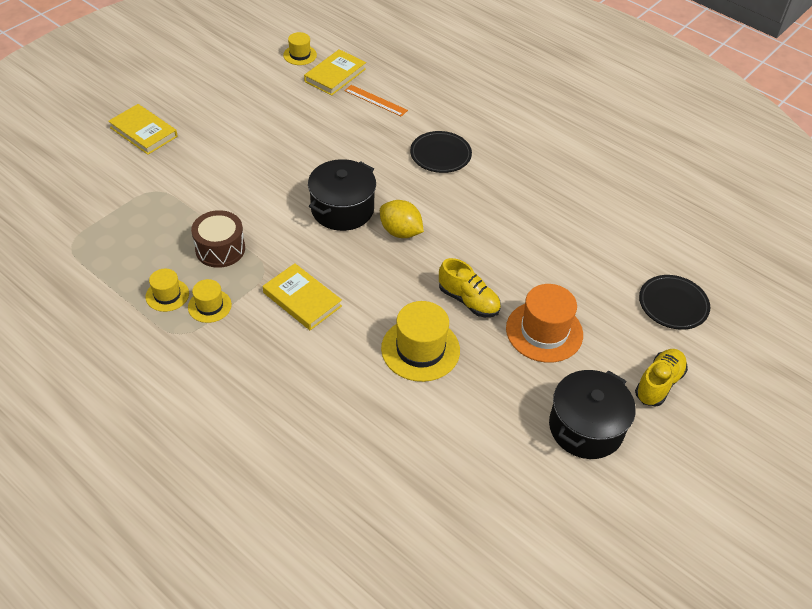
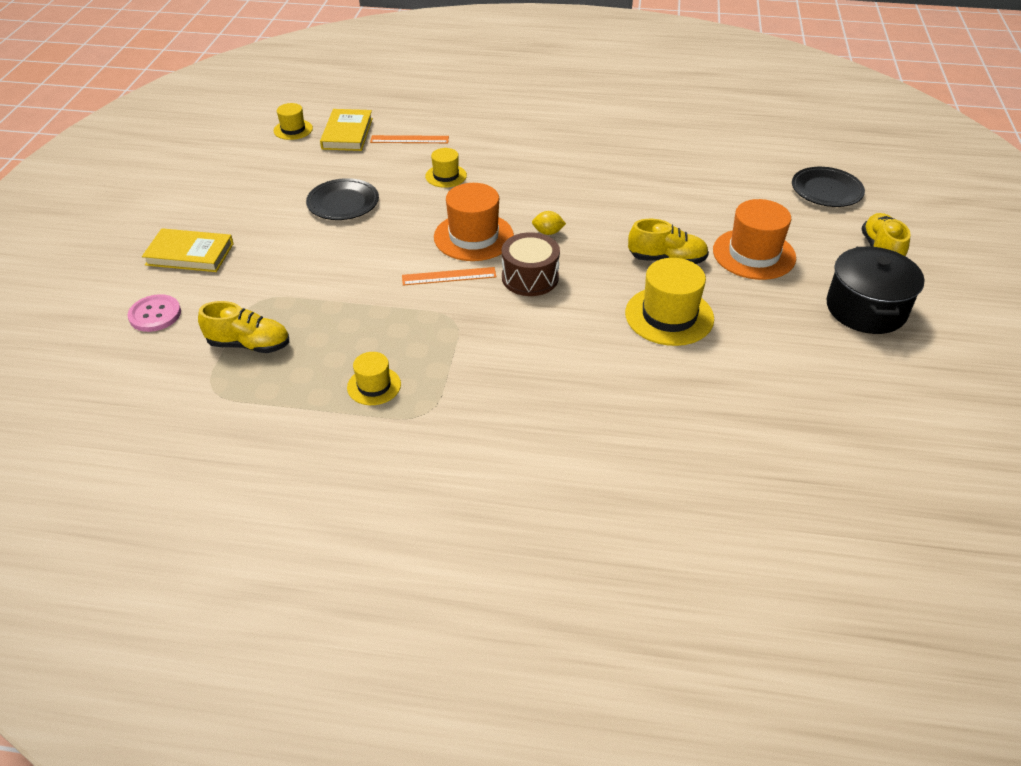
camera: 30 degrees left, 5 degrees down
yellow hat [188,279,232,323] -> yellow hat moved to [425,148,467,188]
brown drum [191,210,245,268] -> brown drum moved to [502,232,560,296]
yellow book [263,263,342,330] -> none
black pot [308,159,376,231] -> orange hat [434,183,514,261]
yellow lemon [380,200,424,238] -> yellow lemon [532,211,566,235], size x0.57
black plate [410,131,472,173] -> black plate moved to [306,178,379,220]
none -> pink button [128,294,181,332]
none -> yellow shoe [198,301,289,353]
none -> orange ruler [402,267,496,286]

